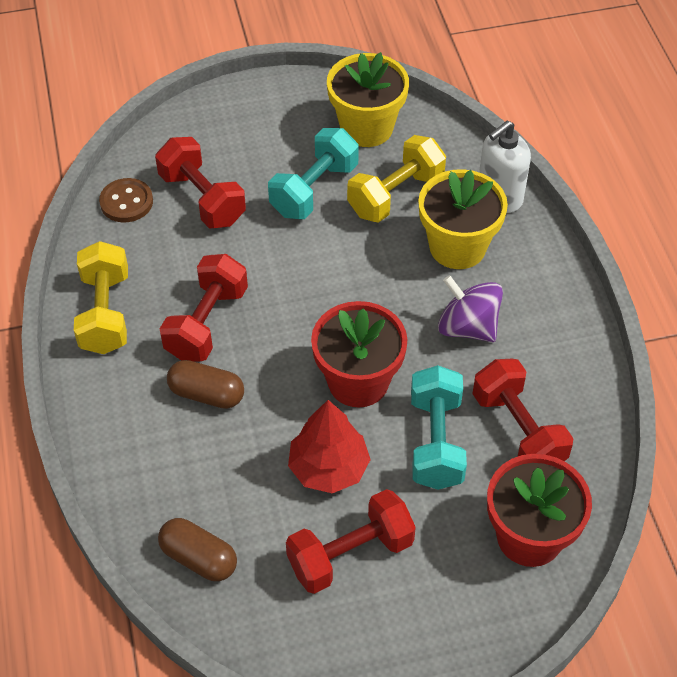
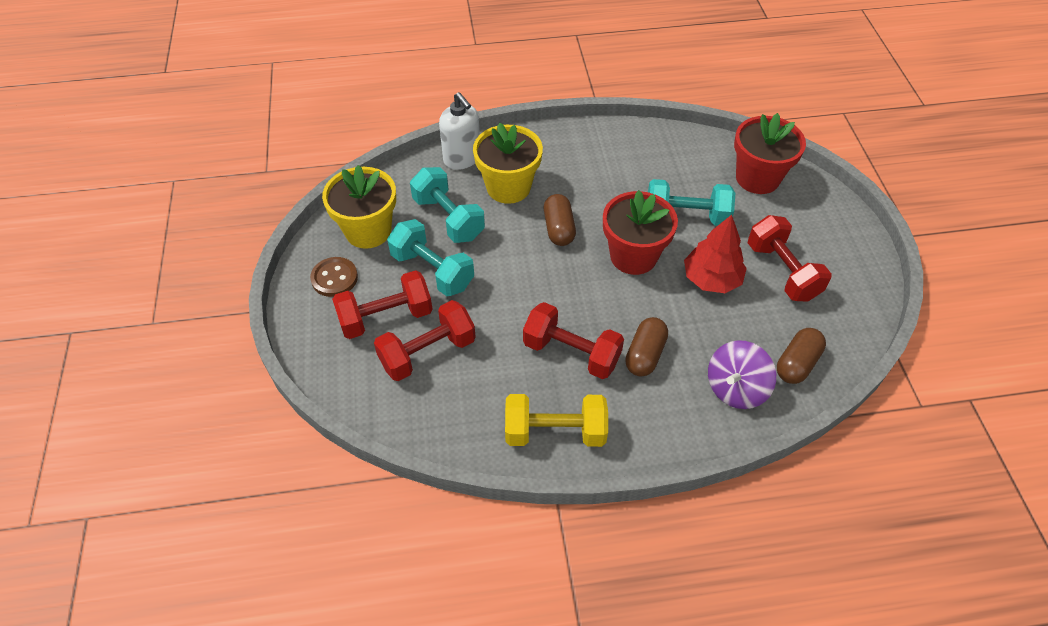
camera: 85 degrees left, 0 degrees up
brown button [99,178,153,222] -> brown button moved to [310,257,358,297]
yellow dumbbell [347,135,446,223] -> turquoise dumbbell [410,167,485,243]
purple spinning top [438,275,503,342] -> purple spinning top moved to [708,340,776,409]
red dumbbell [473,359,574,461] -> red dumbbell moved to [332,270,433,339]
none -> brown capsule [544,194,576,246]

